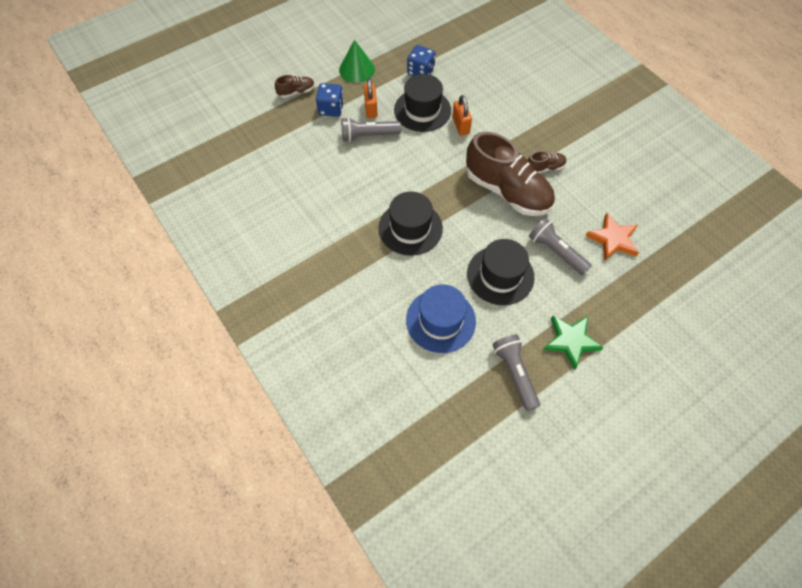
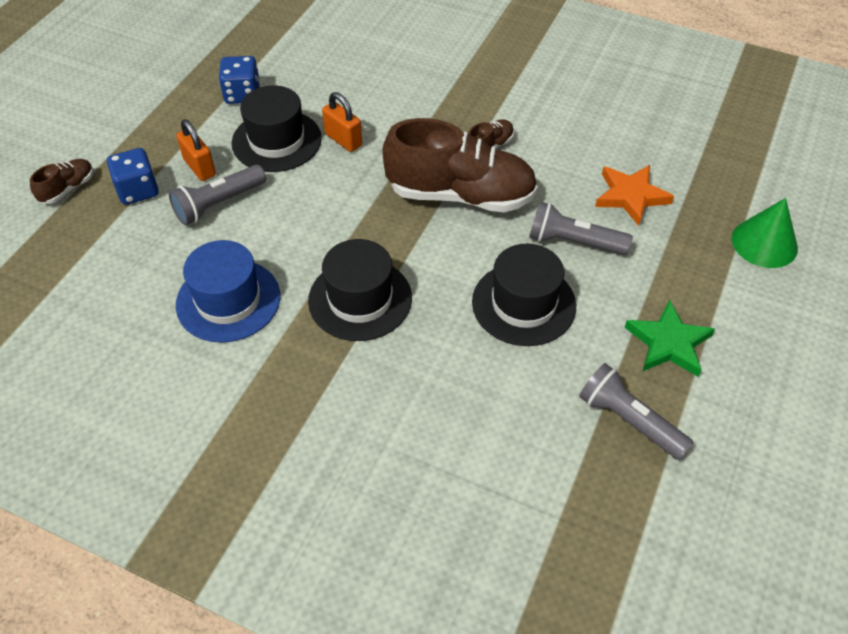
camera: 30 degrees left, 10 degrees down
green cone [339,40,375,83] -> green cone moved to [731,198,798,268]
blue hat [406,284,476,353] -> blue hat moved to [176,240,280,343]

